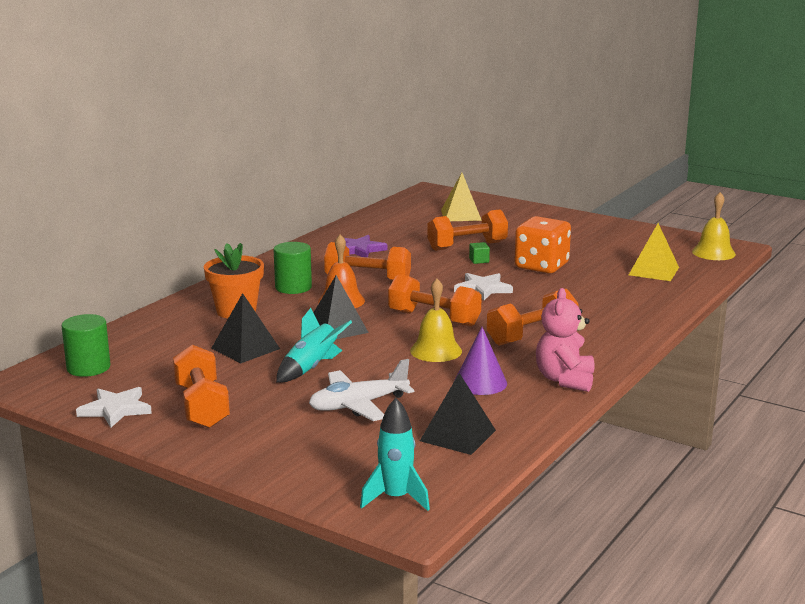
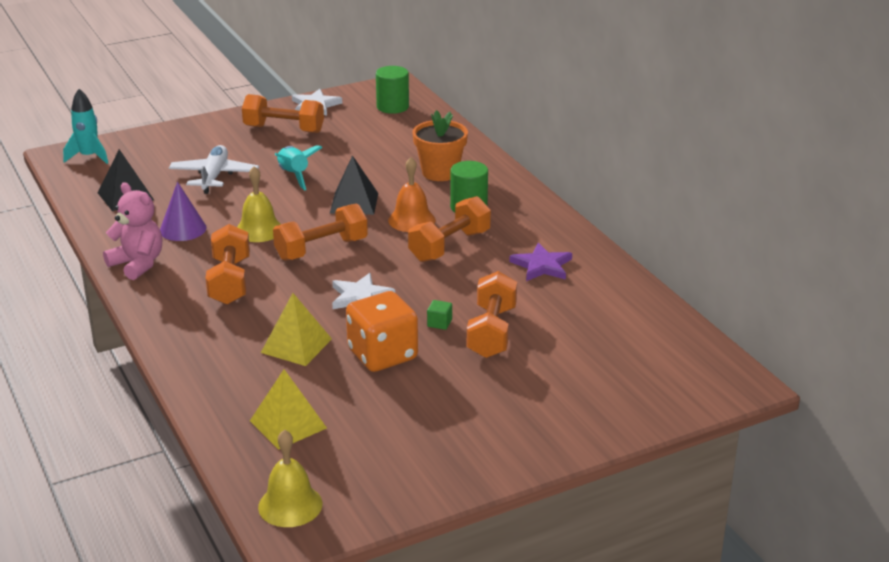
camera: 120 degrees right, 10 degrees up
black pyramid [211,293,280,363] -> none
yellow pyramid [441,173,482,221] -> yellow pyramid moved to [261,293,332,366]

